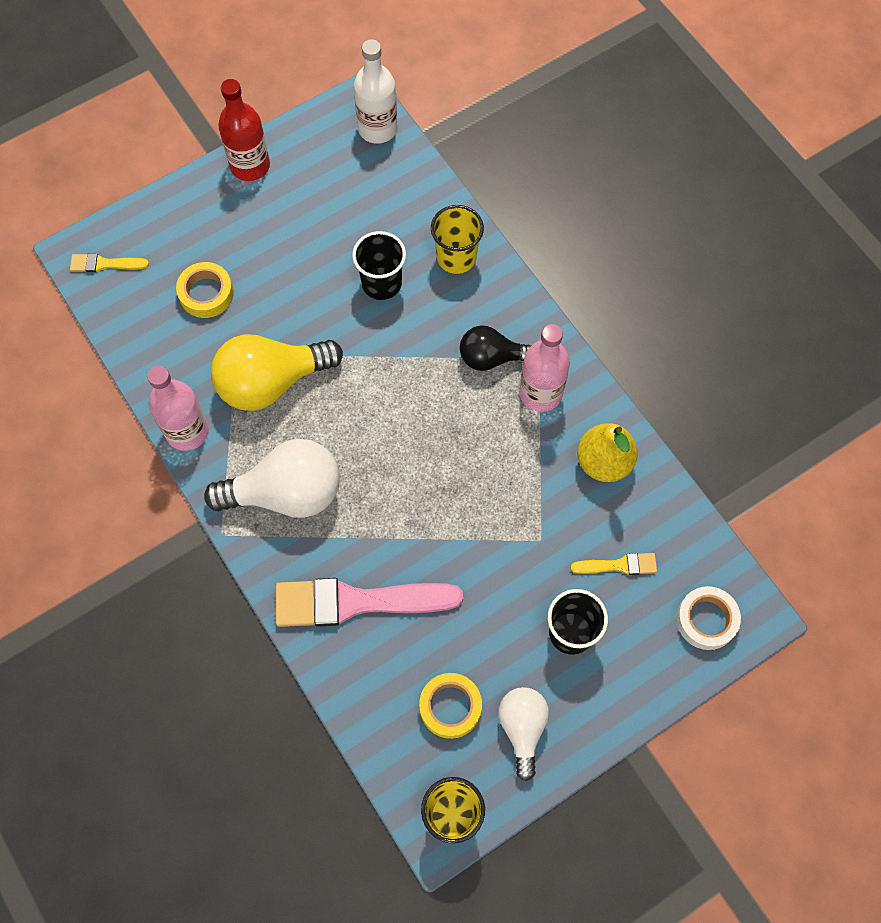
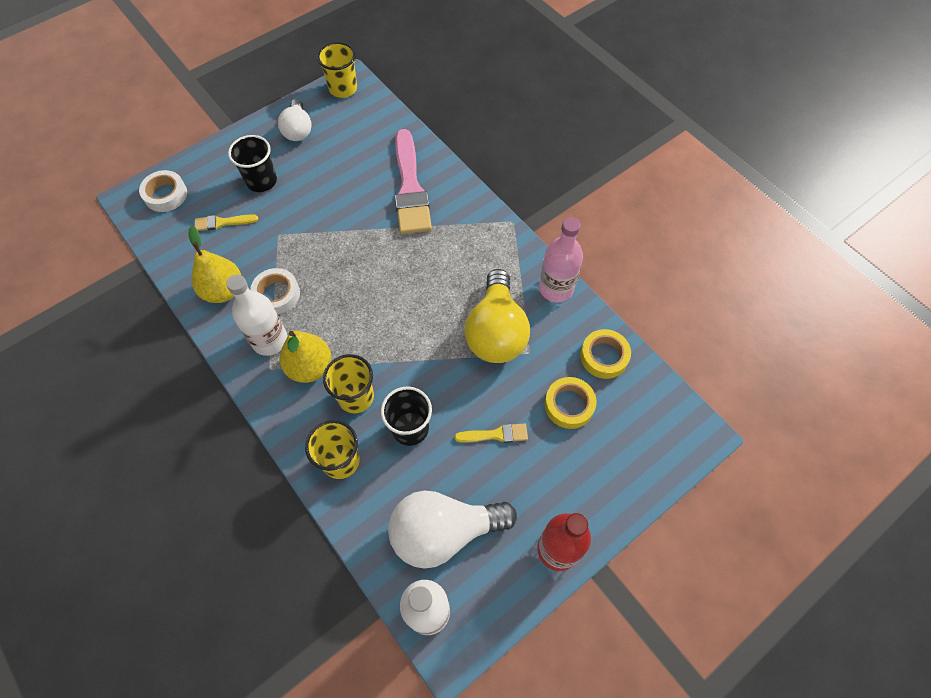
camera: 175 degrees right, 5 degrees down
yellow brush [70,253,149,272] -> yellow brush moved to [454,423,528,443]
white light bulb [204,439,340,518] -> white light bulb moved to [388,491,517,569]
yellow light bulb [211,335,343,411] -> yellow light bulb turned 120 degrees clockwise [465,269,530,363]
pink brush [276,578,463,627] -> pink brush turned 90 degrees clockwise [395,129,432,234]
yellow tape [419,673,482,739] -> yellow tape moved to [580,329,631,379]
black light bulb [460,325,532,371] -> yellow pear [280,331,331,383]
pink bottle [519,324,570,412] -> white bottle [226,274,287,356]
none -> white tape [250,268,300,314]
none -> yellow cup [323,354,374,413]

